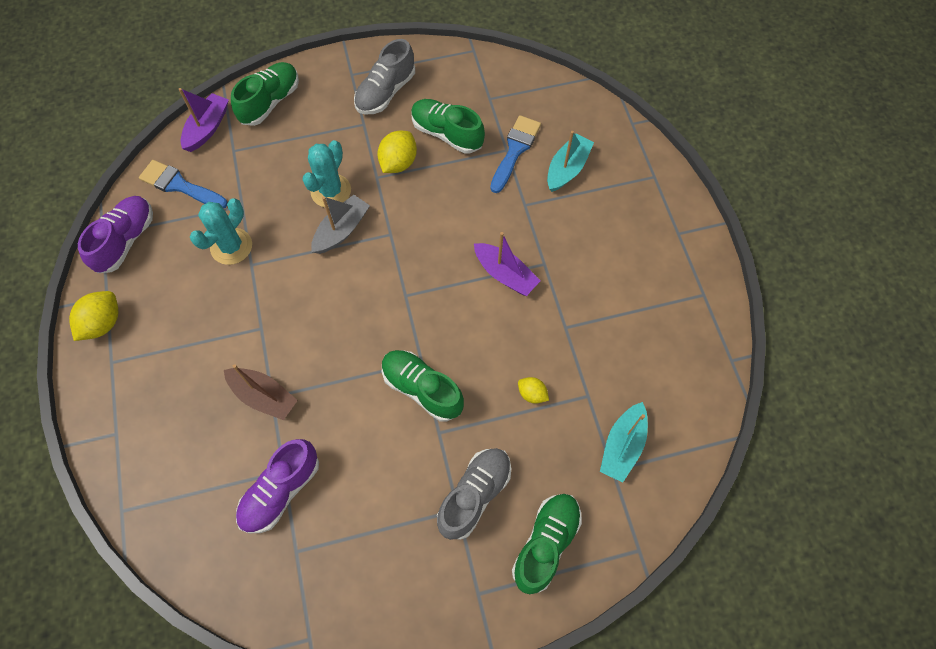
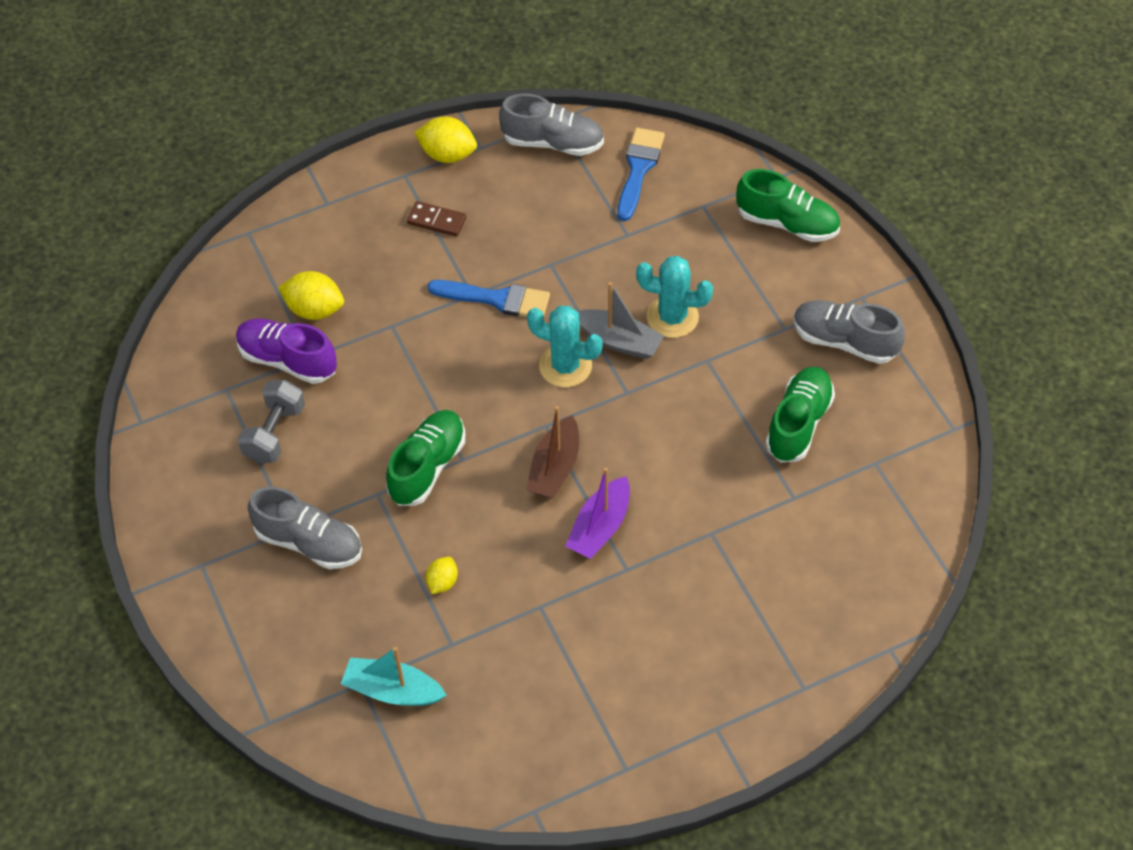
camera: 80 degrees right, 10 degrees down
purple shoe [78,196,153,273] -> grey shoe [499,94,604,156]
purple boat [178,88,229,152] -> none
turquoise cactus [190,198,252,265] -> turquoise cactus moved to [527,306,603,387]
brown boat [224,364,298,420] -> brown boat moved to [526,406,579,498]
yellow lemon [377,131,417,173] -> yellow lemon moved to [278,271,344,320]
blue brush [490,115,541,193] -> blue brush moved to [428,280,550,317]
green shoe [512,494,582,594] -> none
turquoise boat [547,131,594,192] -> none
none -> grey dumbbell [238,380,305,463]
none -> brown domino [407,201,466,237]

